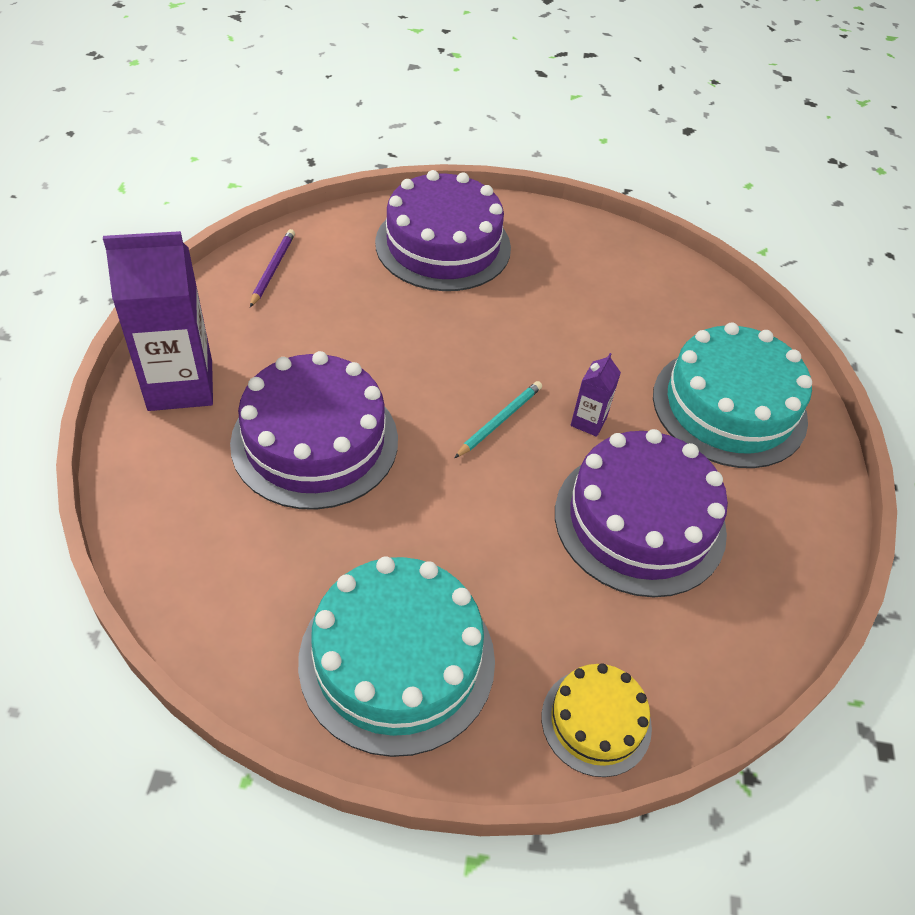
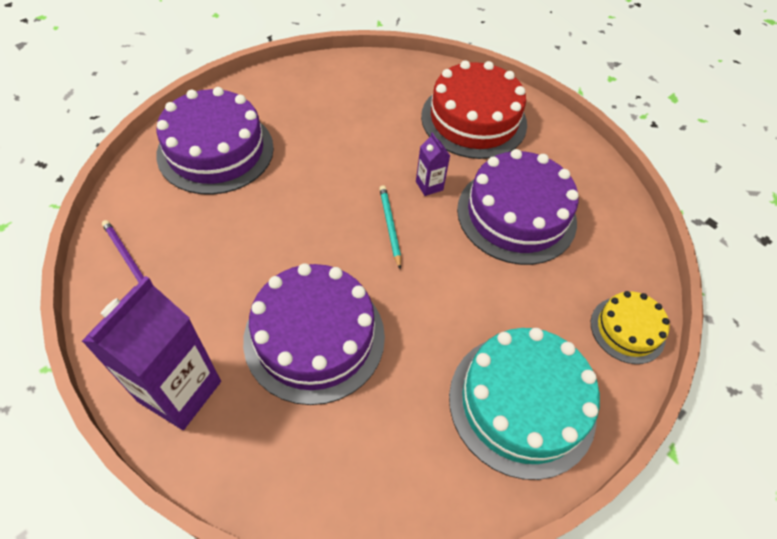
camera: 50 degrees left, 5 degrees up
turquoise cake [653,322,812,468] -> red cake [421,60,527,159]

